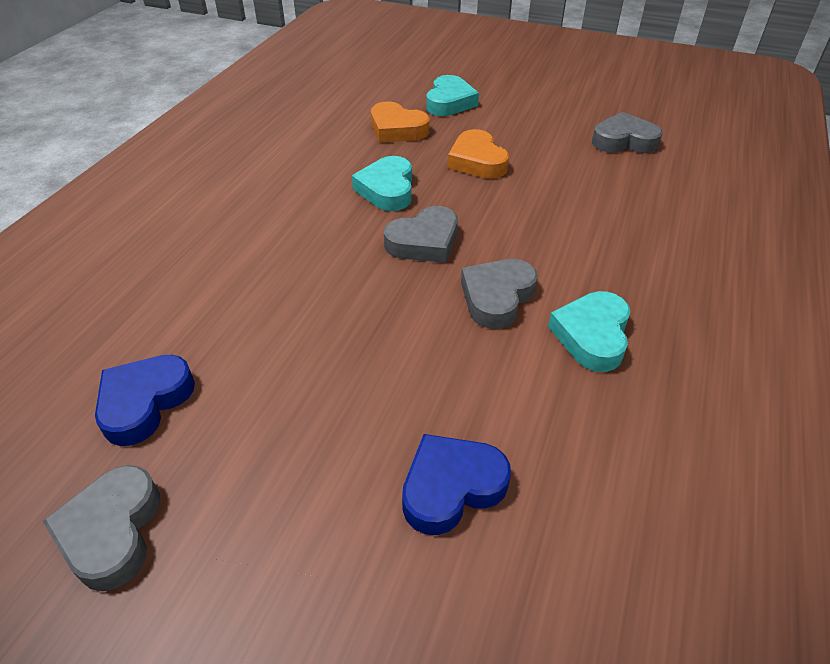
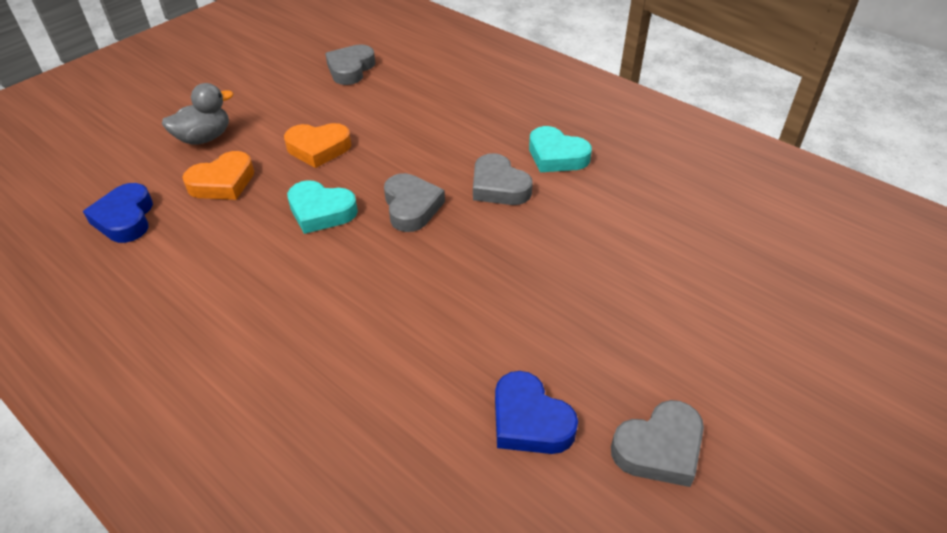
camera: 70 degrees left, 0 degrees up
grey heart [43,465,160,591] -> grey heart turned 45 degrees counterclockwise [611,400,704,487]
blue heart [402,434,511,535] -> blue heart moved to [83,183,153,243]
turquoise heart [426,75,479,116] -> grey duck [162,83,233,145]

